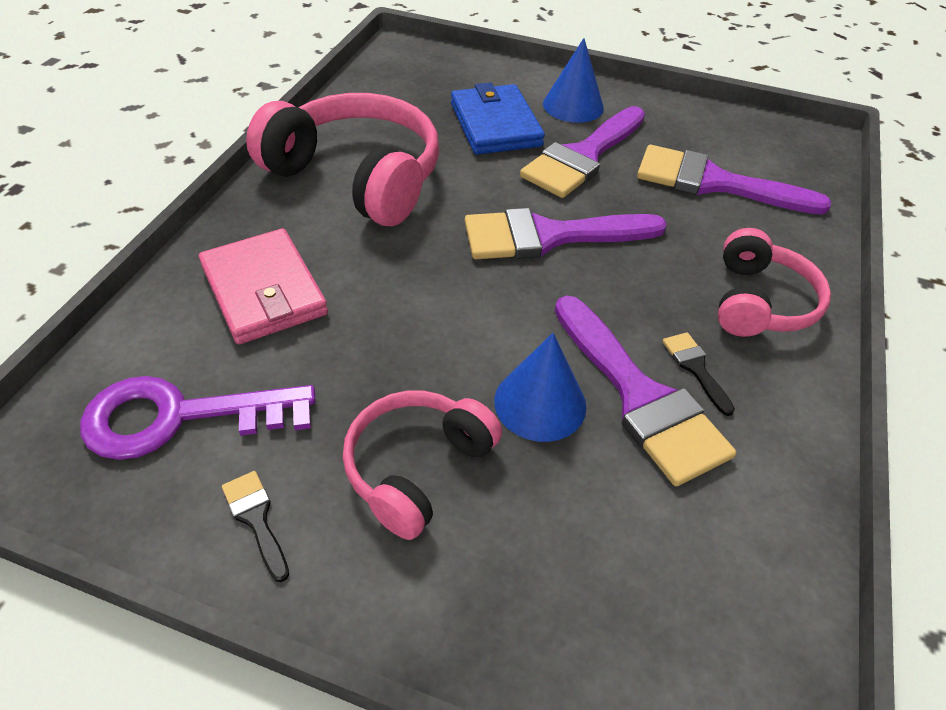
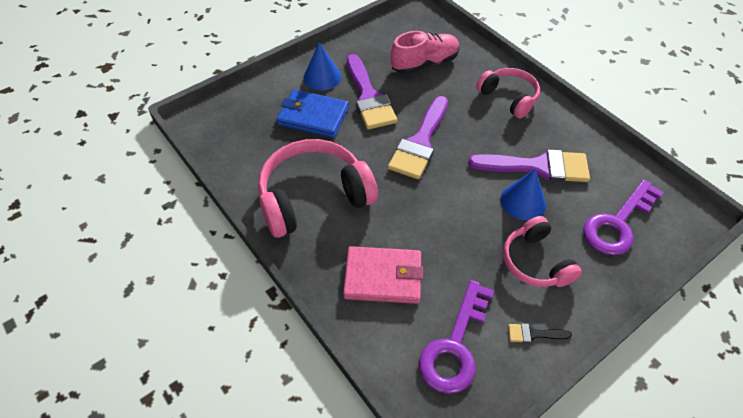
camera: 55 degrees left, 5 degrees up
purple brush [637,145,831,215] -> pink shoe [390,31,460,74]
black brush [662,332,735,416] -> none
none -> purple key [583,180,664,255]

